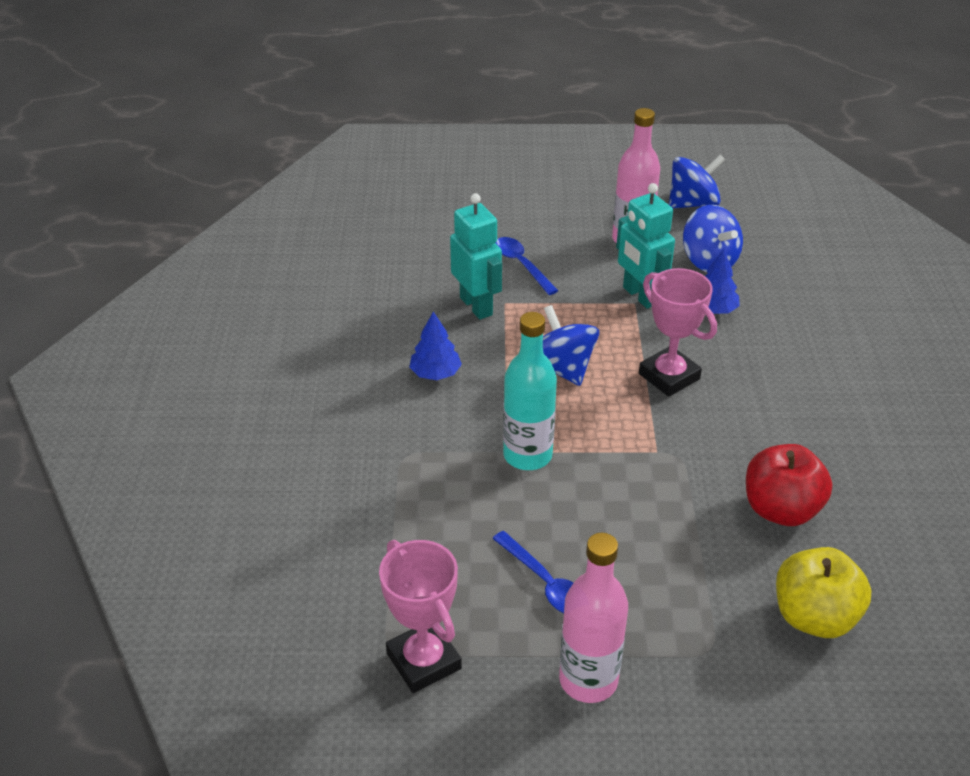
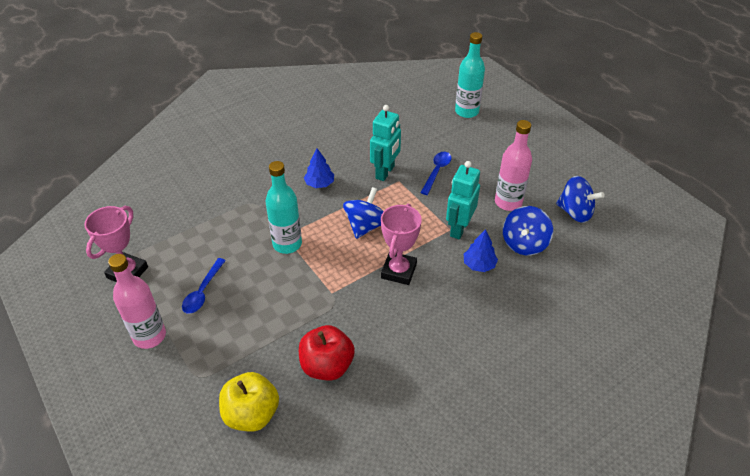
camera: 55 degrees right, 5 degrees up
none -> turquoise bottle [455,32,485,118]

